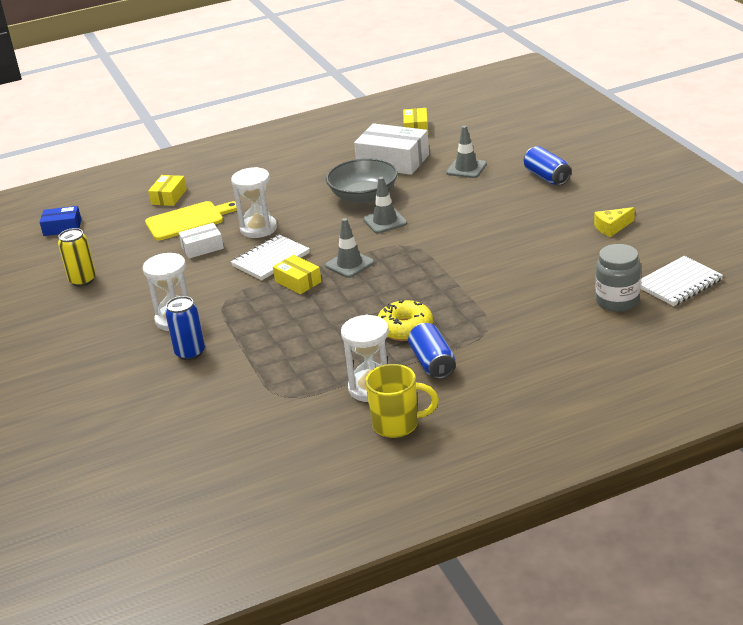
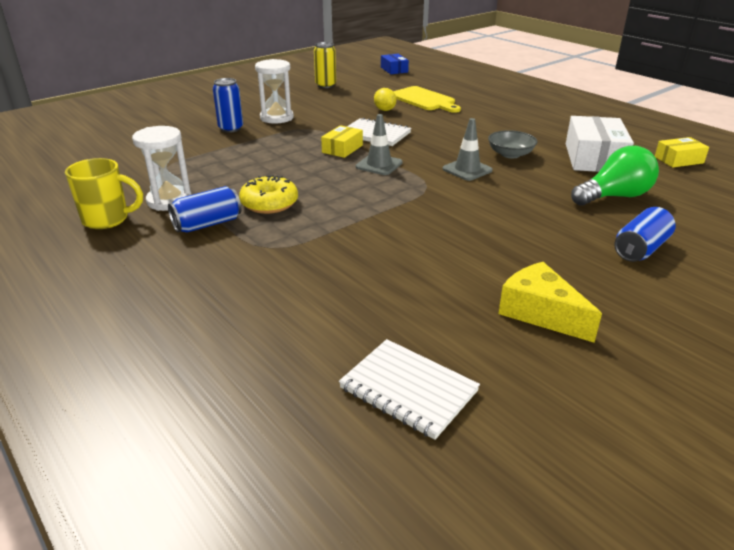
camera: 70 degrees right, 0 degrees up
yellow box [148,175,187,206] -> none
white box [179,223,224,259] -> yellow lemon [374,88,396,111]
white hourglass [231,167,277,238] -> none
grey bowl [326,158,398,203] -> grey bowl [488,130,538,158], size x0.64
yellow mug [365,364,439,438] -> yellow mug turned 75 degrees counterclockwise [65,158,143,229]
grey traffic cone [446,125,487,178] -> green light bulb [571,146,659,206]
yellow cheese [594,207,635,237] -> yellow cheese [498,262,602,343], size x1.55
grey jar [596,244,641,312] -> none

